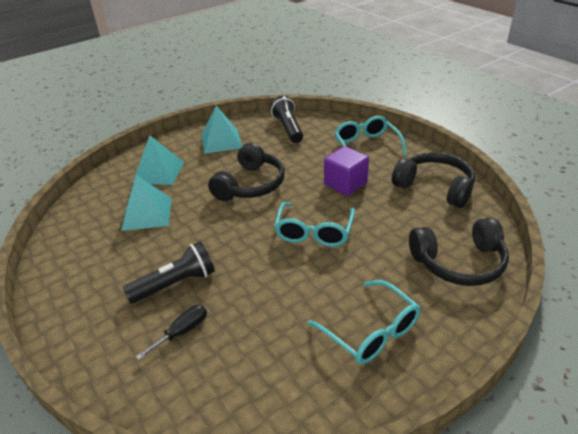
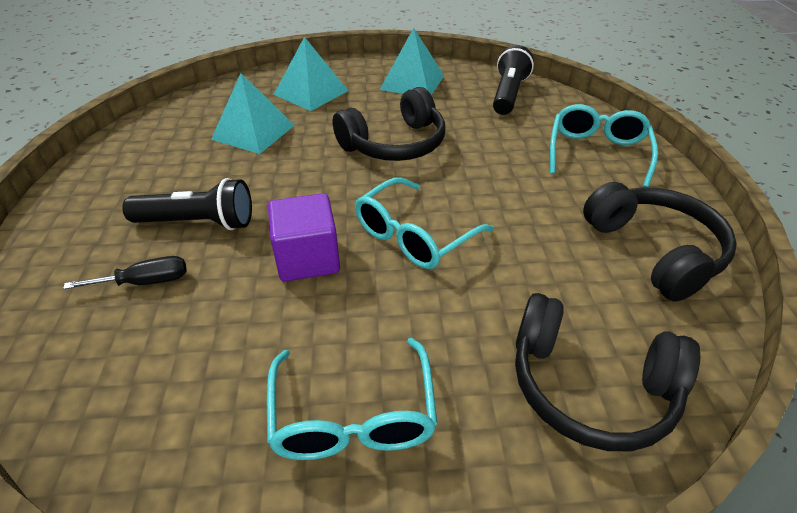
camera: 30 degrees right, 5 degrees up
purple cube [324,146,369,196] -> purple cube moved to [268,193,340,282]

